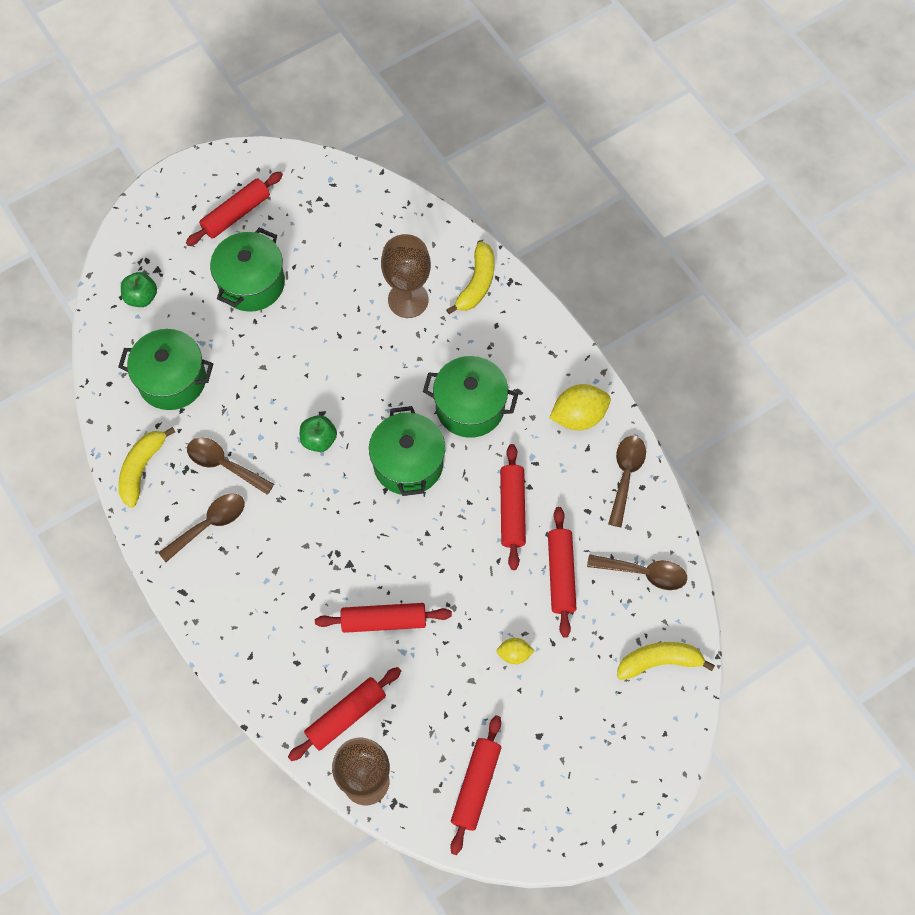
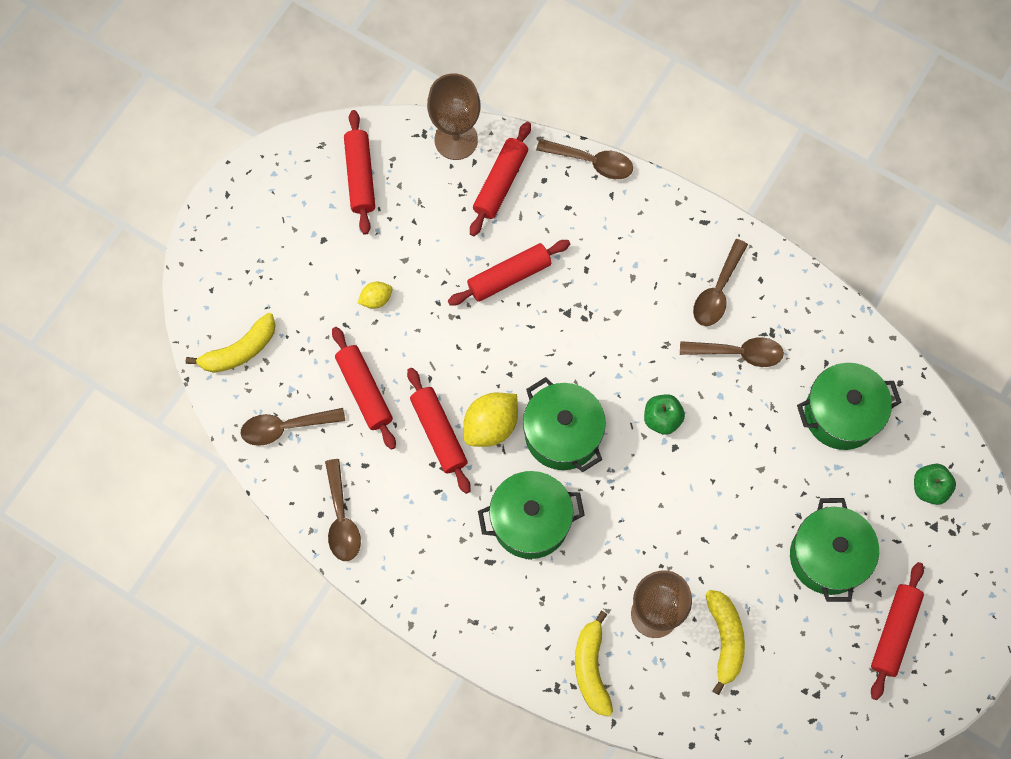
camera: 155 degrees right, 5 degrees up
yellow banana [118,427,175,508] -> yellow banana moved to [706,590,745,695]
yellow lemon [549,384,611,430] -> yellow lemon moved to [463,393,518,447]
none -> brown spoon [536,139,633,179]

